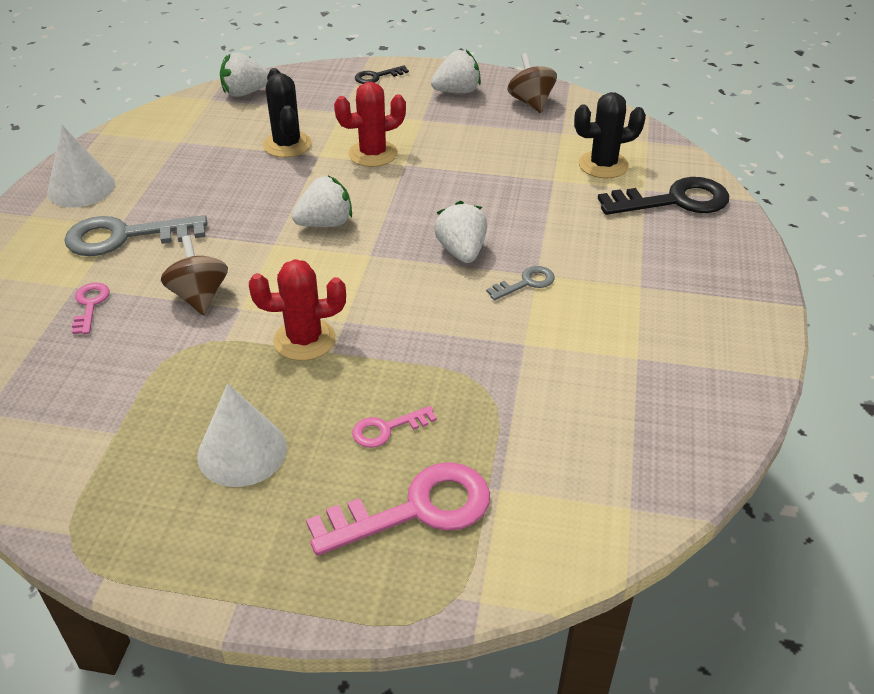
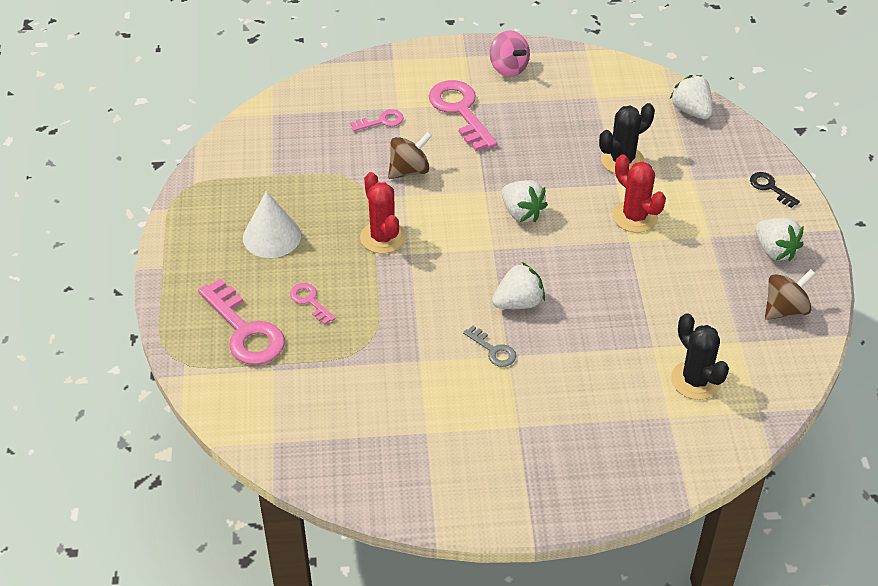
camera: 75 degrees right, 5 degrees up
white cone [47,125,115,208] -> pink spinning top [490,31,530,77]
grey key [64,215,207,256] -> pink key [429,80,497,151]
black key [598,177,729,215] -> none

